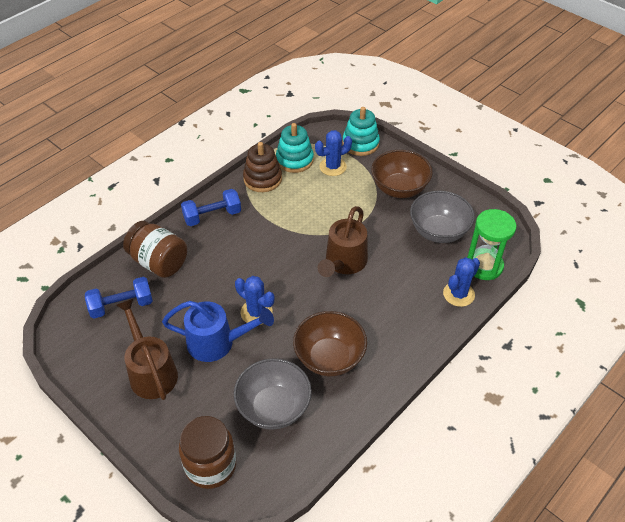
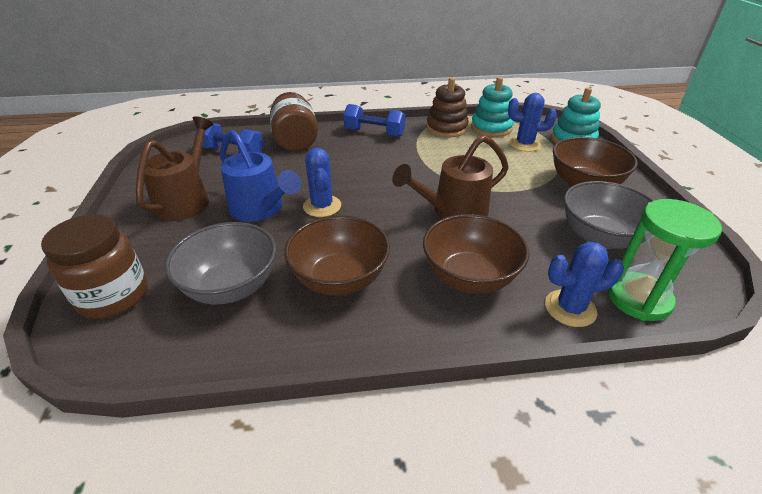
camera: 40 degrees right, 10 degrees down
none -> brown bowl [423,214,529,294]

